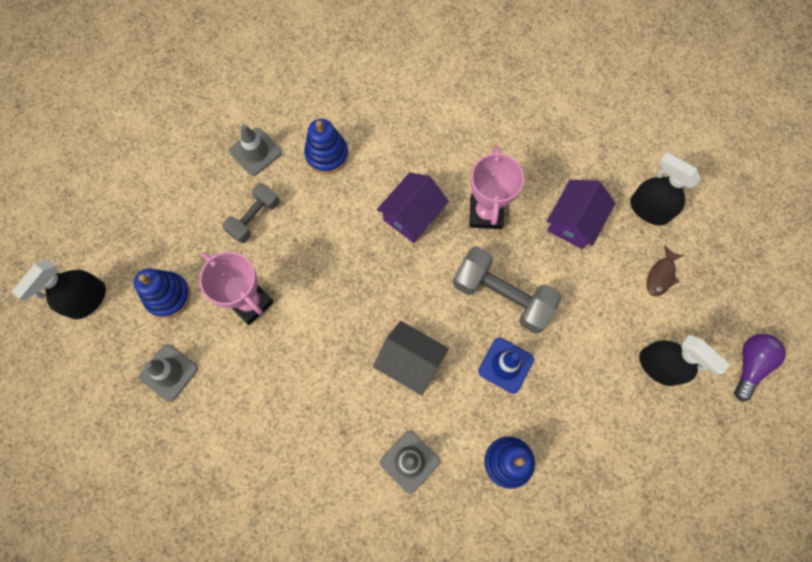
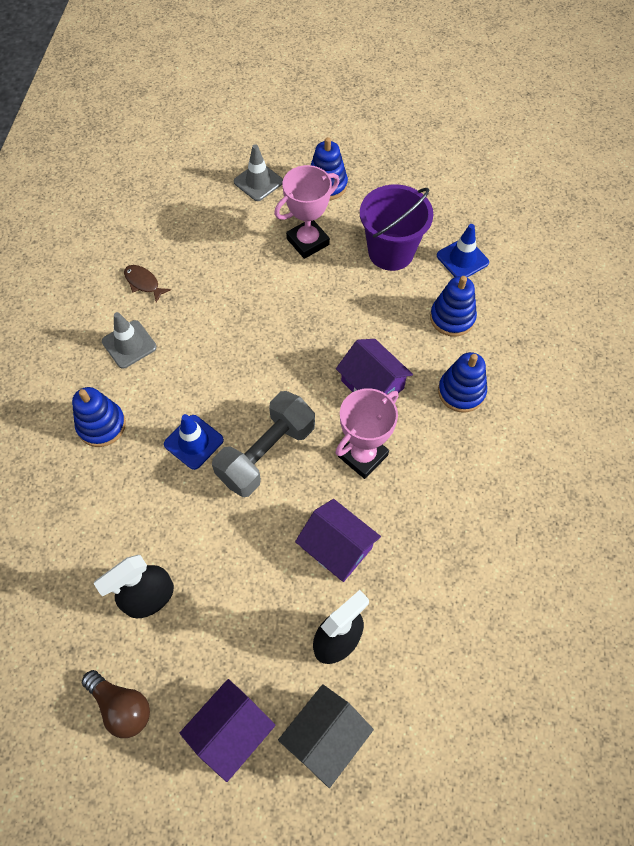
camera: 100 degrees right, 10 degrees down
black spray bottle [12,260,106,319] -> none
grey dumbbell [222,183,280,243] -> purple bucket [360,185,433,271]
grey traffic cone [229,124,282,176] -> blue traffic cone [437,224,489,277]
grey house [373,321,449,396] -> grey house moved to [278,684,374,788]
pink trophy [470,146,524,229] -> pink trophy turned 60 degrees counterclockwise [335,388,398,479]
brown fish [647,245,684,297] -> brown fish moved to [124,265,171,303]
purple light bulb [734,334,786,401] -> brown light bulb [82,670,150,738]
none -> purple house [180,679,275,782]
none -> blue stacking toy [438,352,487,413]

